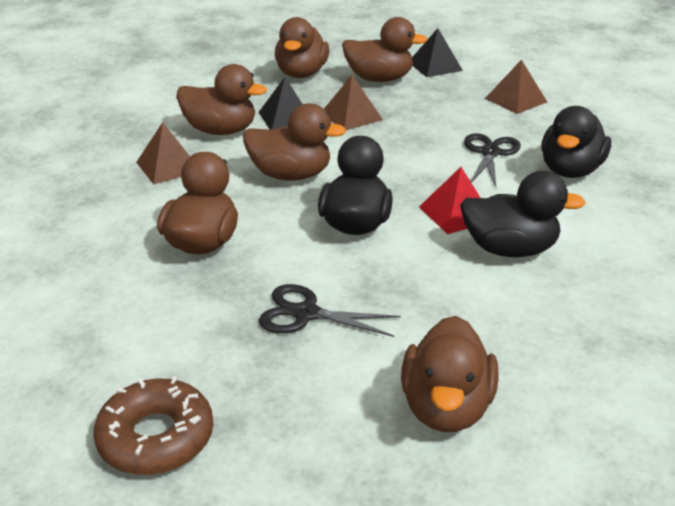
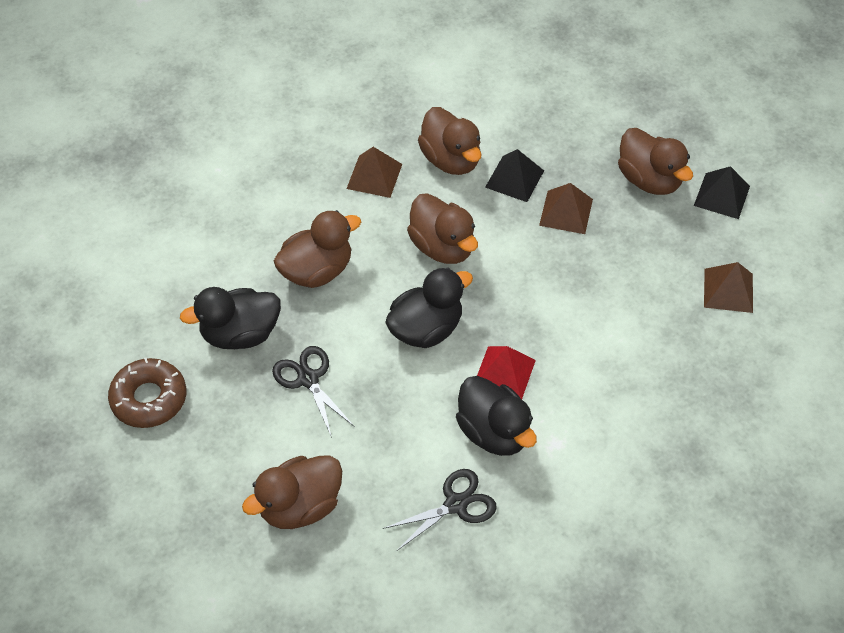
camera: 45 degrees right, 20 degrees up
brown duck [275,17,329,78] -> none
black scissors [464,133,521,187] -> black scissors moved to [383,469,497,551]
black duck [542,106,611,178] -> black duck moved to [180,287,281,349]

